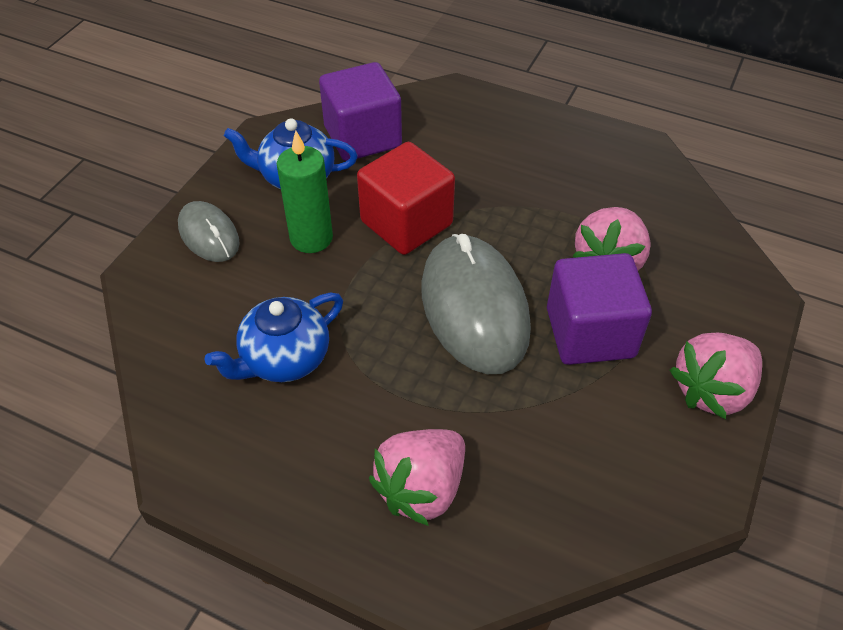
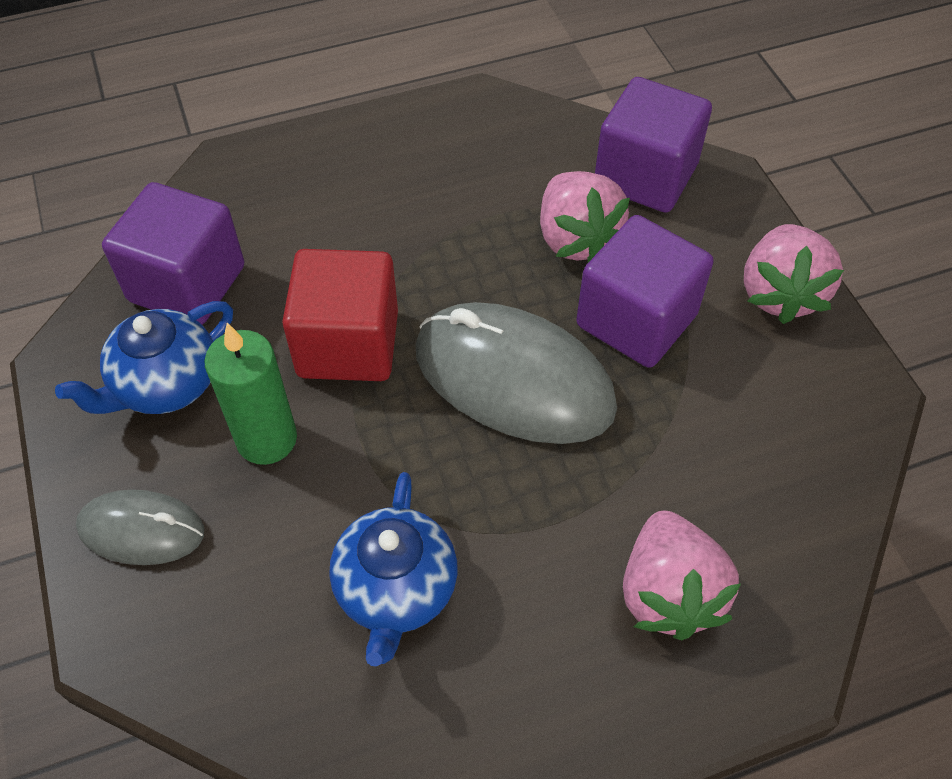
camera: 45 degrees left, 5 degrees up
none -> purple cube [595,77,712,213]

